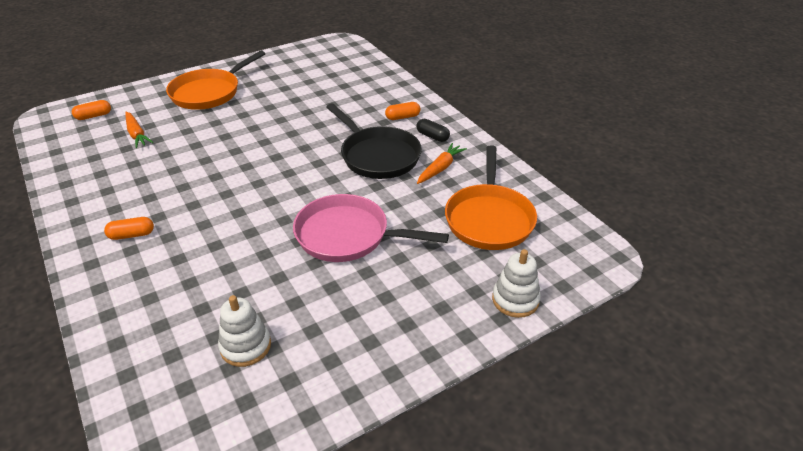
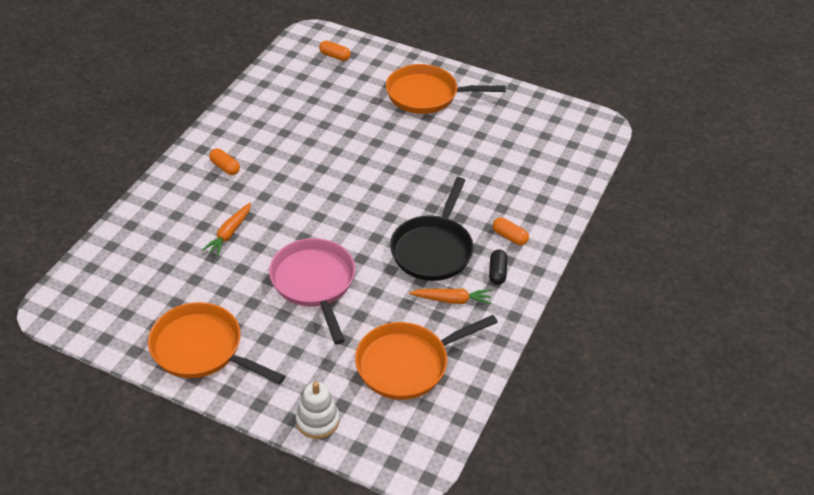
camera: 55 degrees right, 5 degrees up
orange carrot [125,112,153,148] -> orange carrot moved to [202,202,251,256]
white stacking toy [218,295,271,367] -> none
none -> orange pan [148,302,285,384]

